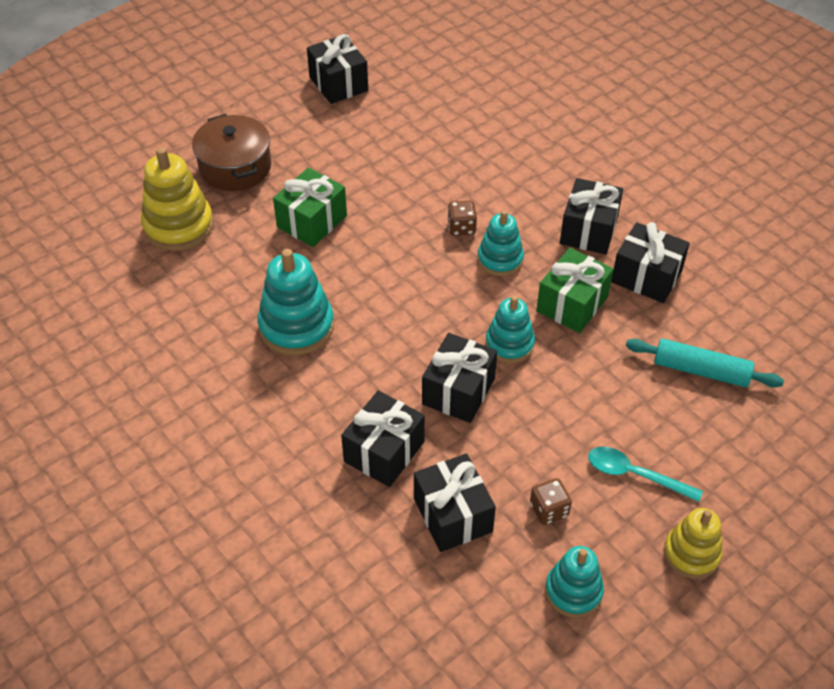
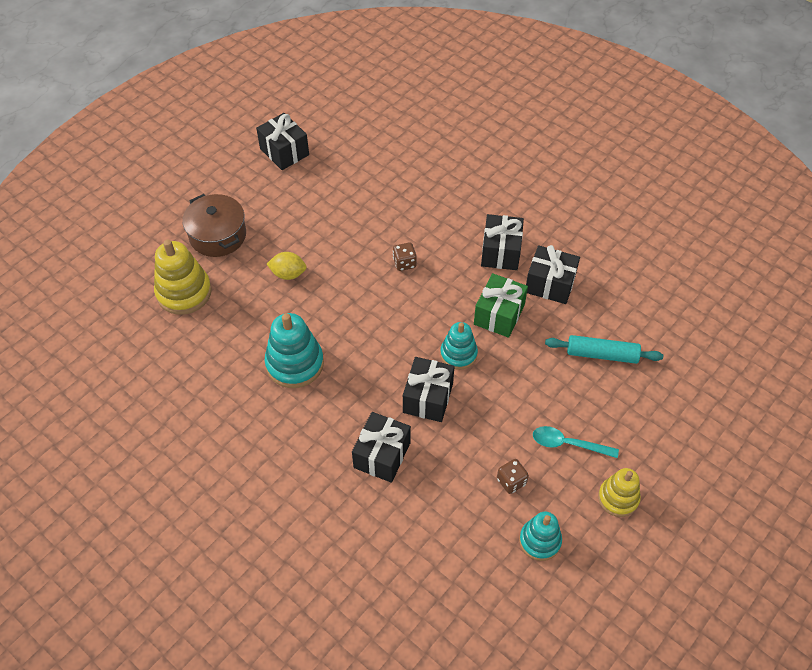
camera: 10 degrees left, 5 degrees up
green gift [273,168,347,247] -> yellow lemon [267,252,307,280]
black gift [414,453,496,552] -> none
turquoise stacking toy [478,210,524,276] -> none

